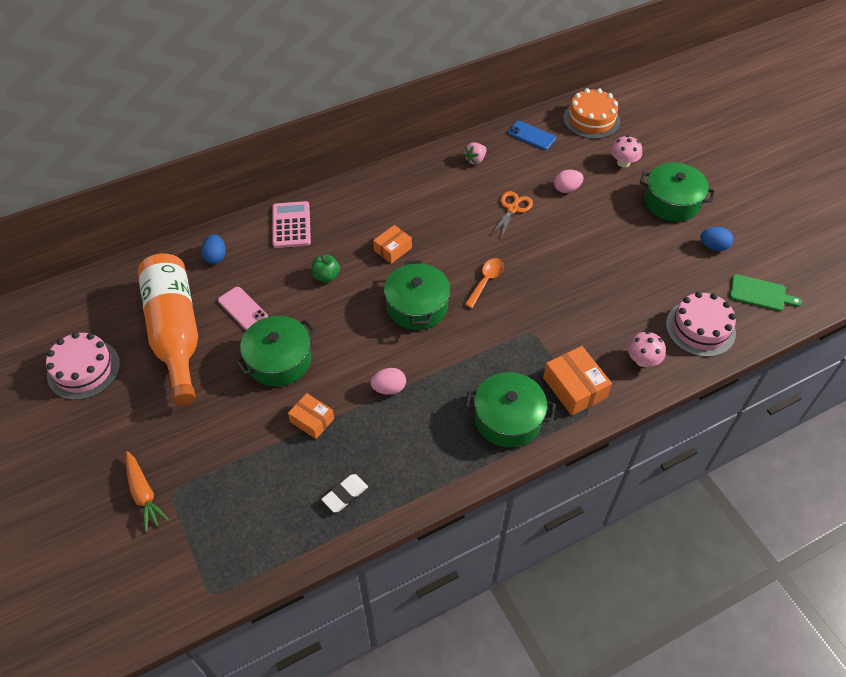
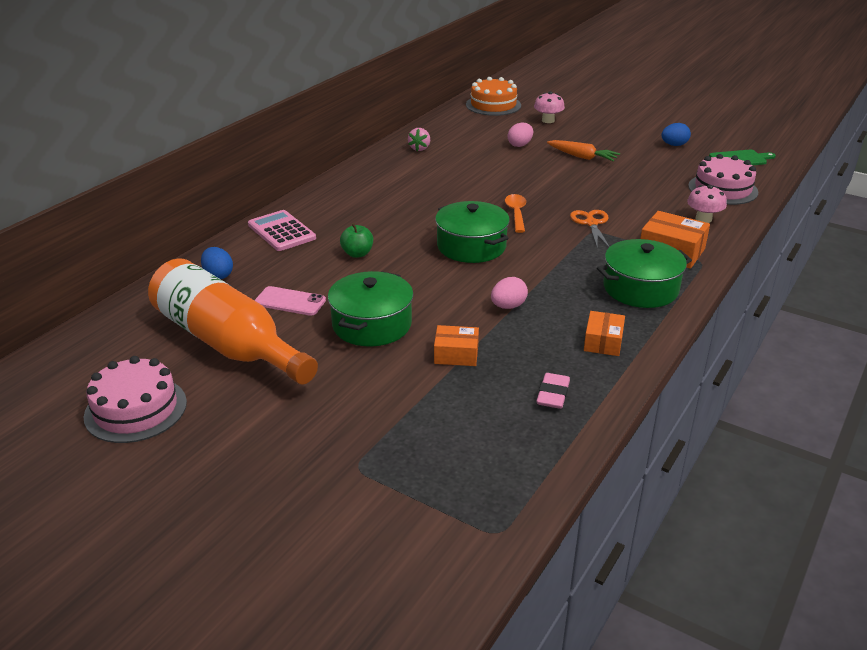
camera: 30 degrees left, 20 degrees down
orange carrot [126,451,169,532] -> orange carrot moved to [547,140,620,161]
white eraser [321,474,368,512] -> pink eraser [536,373,570,409]
orange box [373,225,412,264] -> orange box moved to [584,311,625,356]
orange scissors [490,191,533,240] -> orange scissors moved to [570,210,609,247]
blue phone [508,121,556,150] -> none
green pot [640,162,715,222] -> none

